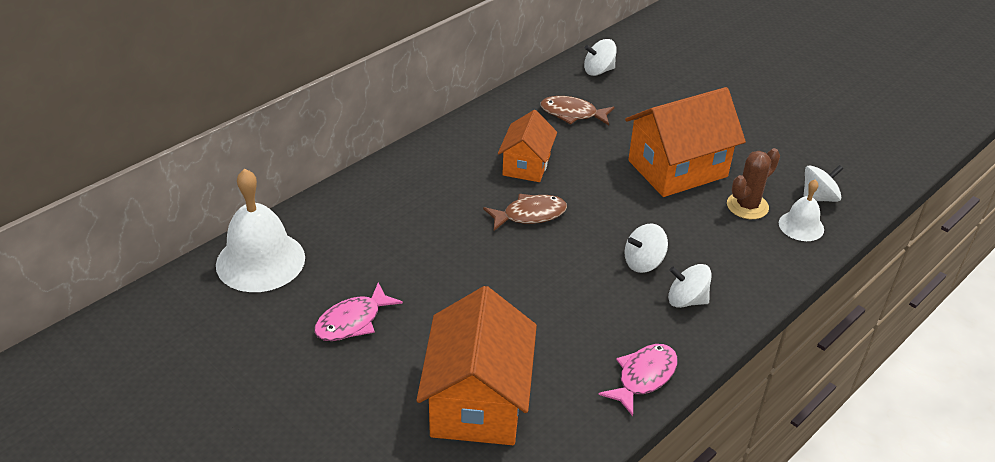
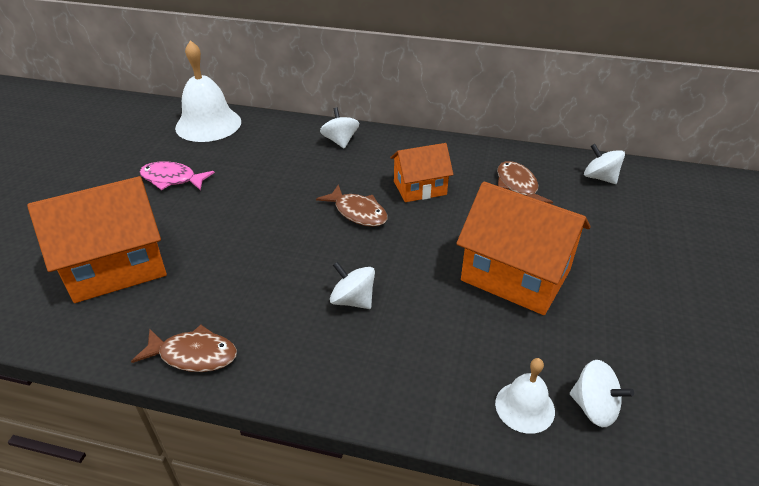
camera: 60 degrees right, 0 degrees up
pink fish [598,344,678,416] -> brown fish [131,325,237,372]
white spinning top [668,264,712,308] -> white spinning top moved to [320,108,359,149]
brown cactus [727,148,780,219] -> none

